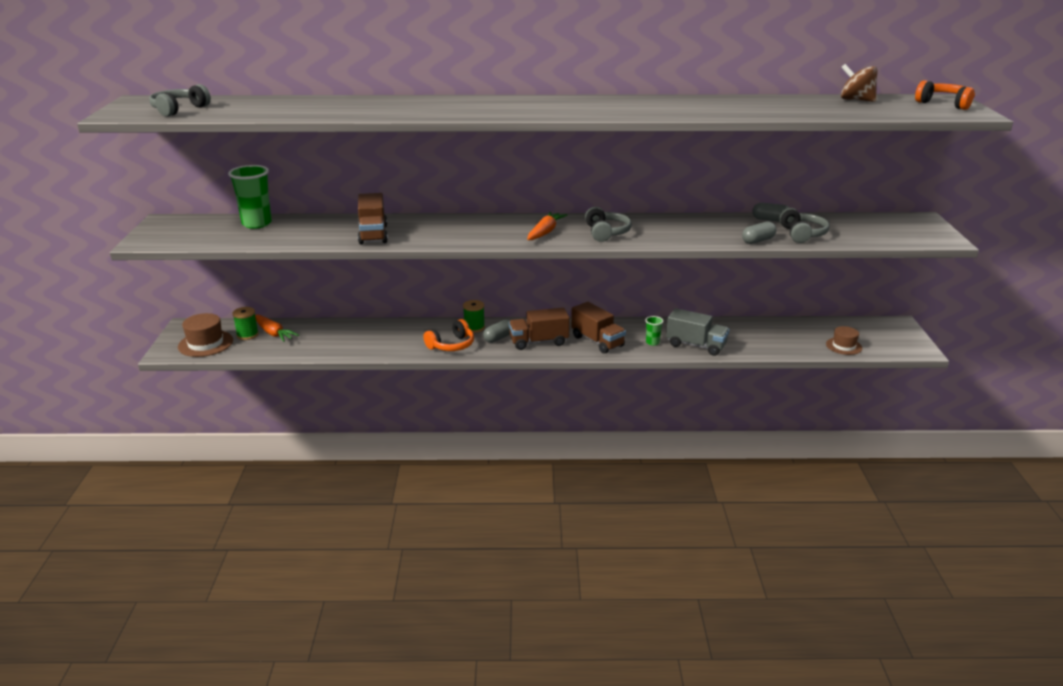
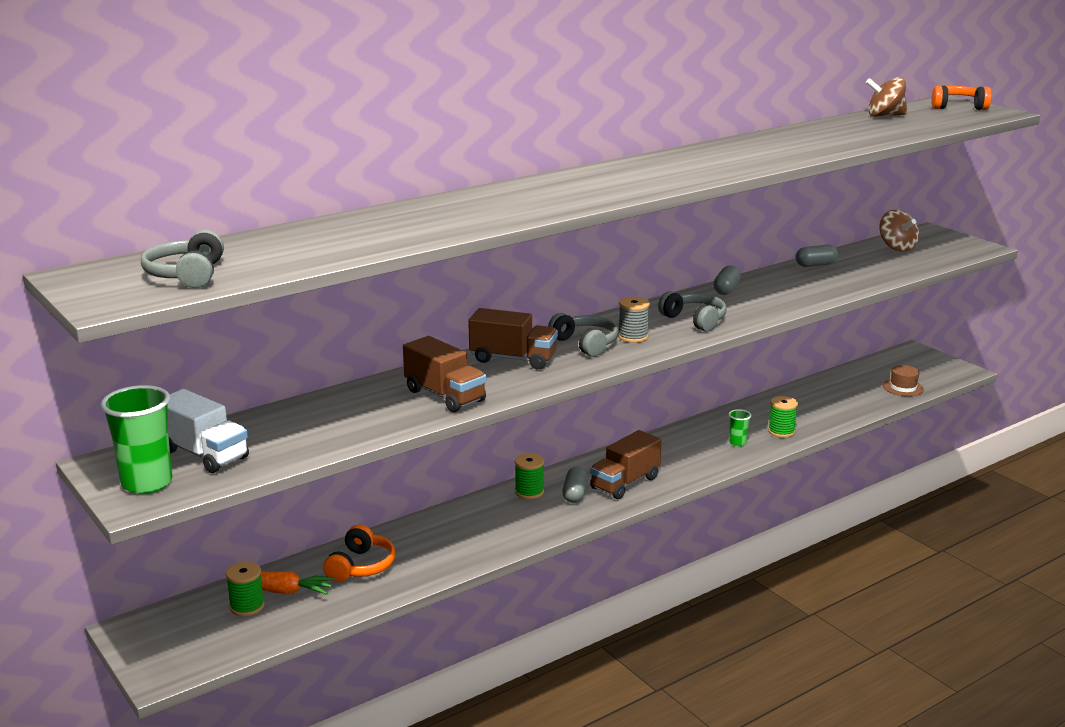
camera: 35 degrees left, 5 degrees down
brown hat [178,313,233,357] -> none
green cup [228,165,272,229] -> green cup moved to [100,385,172,494]
orange headphones [423,319,474,351] -> orange headphones moved to [323,525,395,582]
orange carrot [527,212,567,240] -> grey spool [618,297,650,343]
brown truck [571,302,626,354] -> brown truck moved to [468,308,558,369]
grey truck [666,308,729,356] -> green spool [768,396,798,438]
grey capsule [742,221,776,244] -> grey capsule moved to [713,265,741,295]
grey headphones [779,208,830,243] -> grey headphones moved to [548,313,618,357]
none -> white truck [168,389,249,473]
none -> brown spinning top [879,210,919,251]

